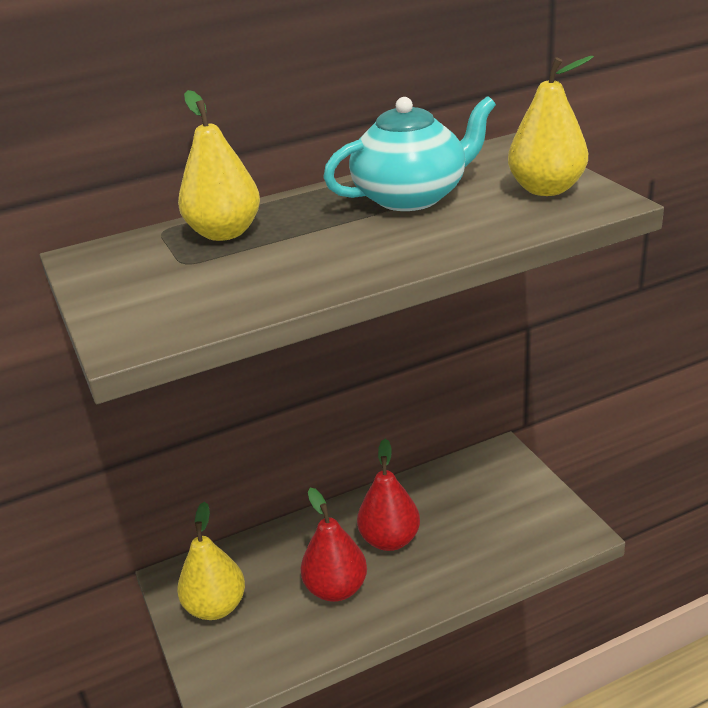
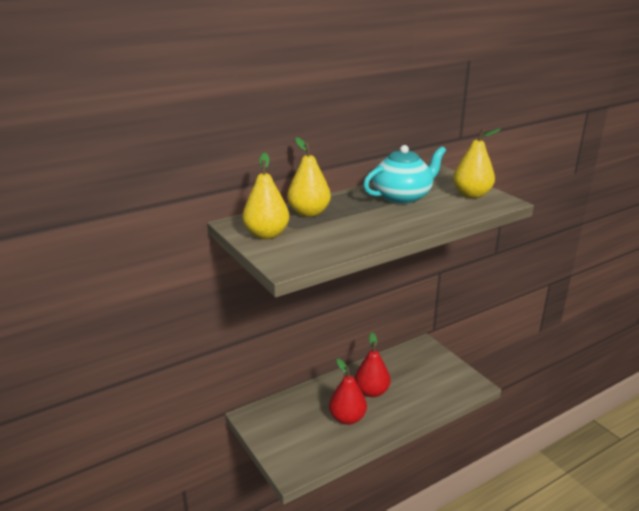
camera: 10 degrees left, 5 degrees down
yellow pear [177,502,245,620] -> yellow pear moved to [242,152,289,239]

